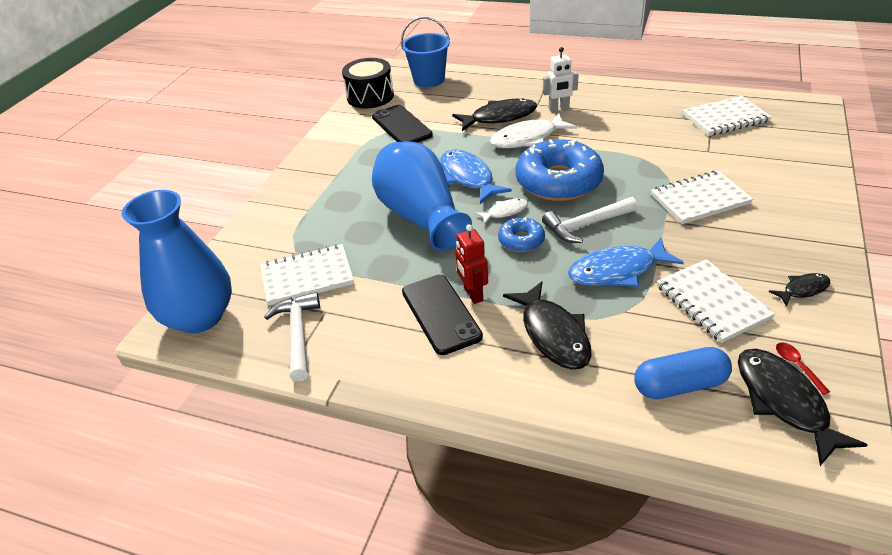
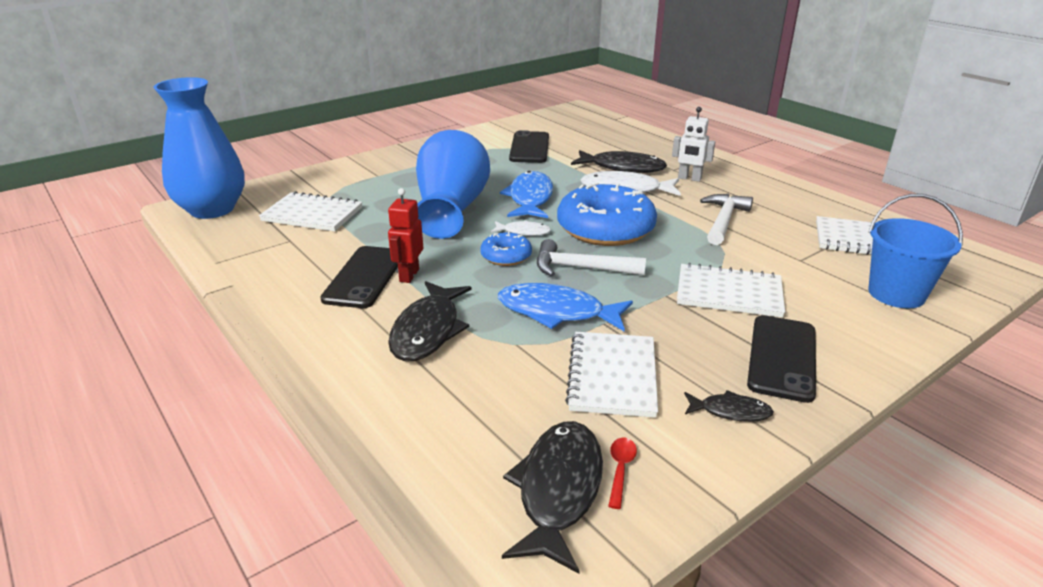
camera: 30 degrees right, 10 degrees down
white hammer [264,292,320,382] -> white hammer moved to [700,194,753,245]
black drum [342,58,394,108] -> none
blue bucket [401,17,450,87] -> blue bucket moved to [868,194,963,308]
blue capsule [634,347,732,399] -> none
none -> black phone [747,315,816,403]

